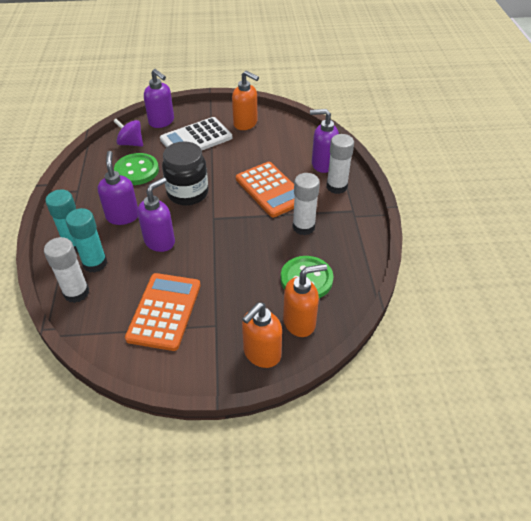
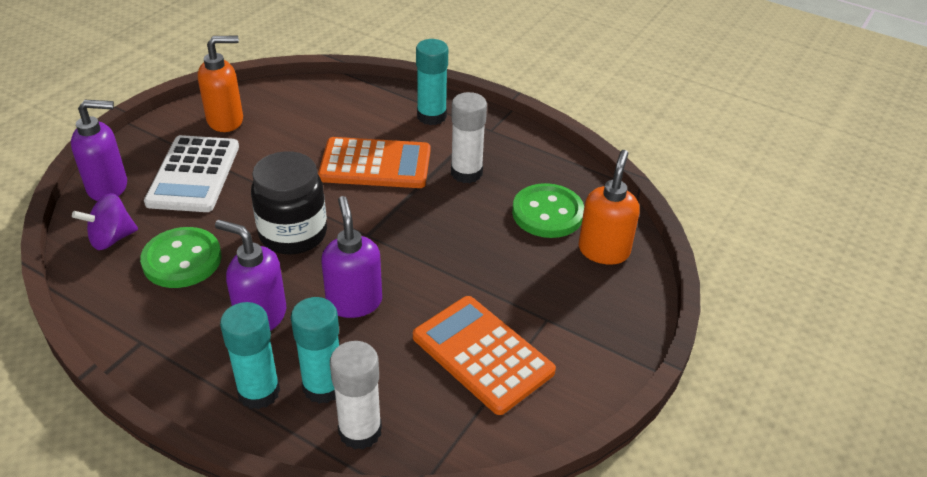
camera: 55 degrees left, 5 degrees down
orange soap dispenser [242,302,282,368] -> none
purple soap dispenser [310,109,339,173] -> none
white glue stick [326,134,354,194] -> turquoise glue stick [416,39,448,125]

